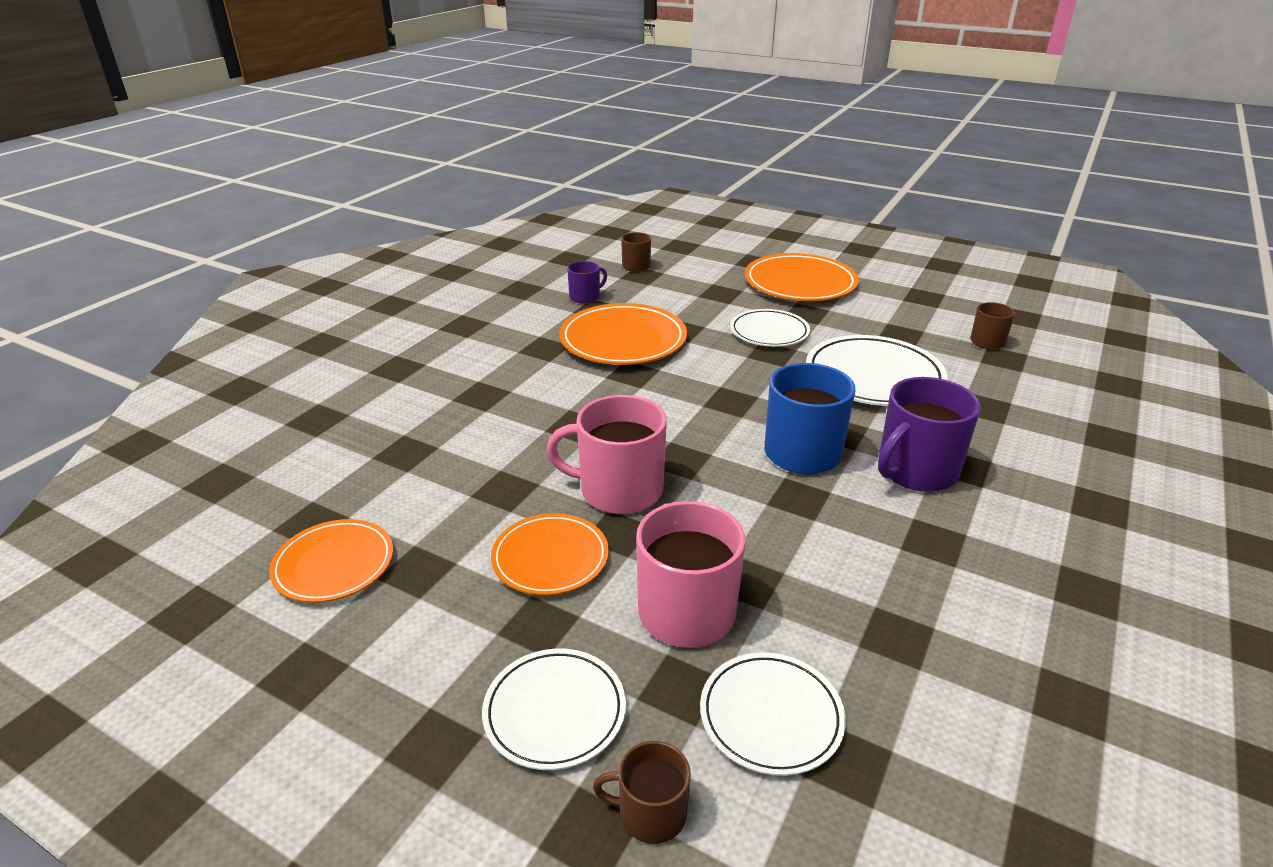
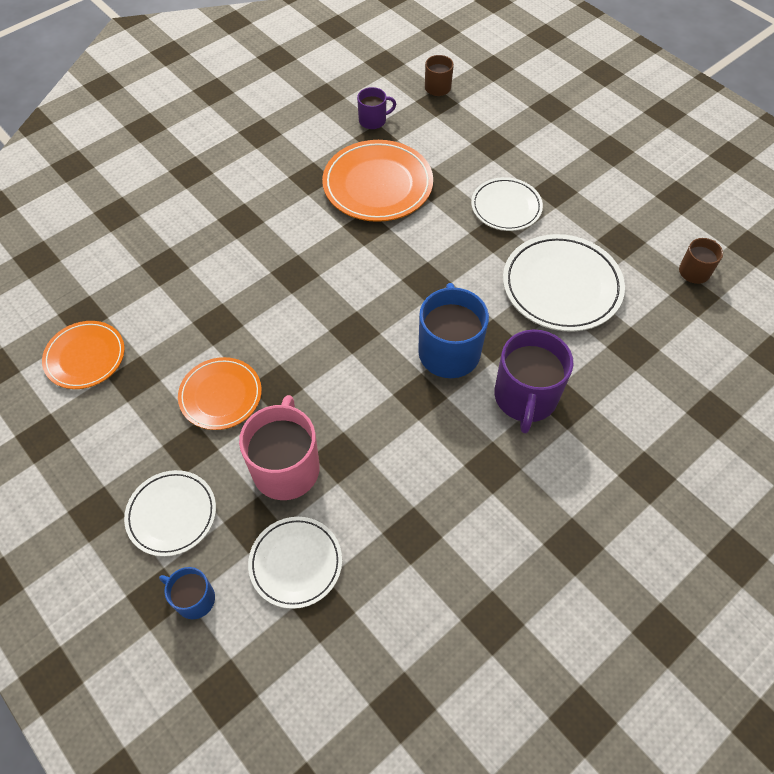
camera: 20 degrees right, 25 degrees up
pink mug [546,395,667,514] -> none
brown mug [593,741,691,844] -> blue mug [159,567,215,619]
orange plate [745,253,859,301] -> none
purple mug [878,377,981,492] -> purple mug turned 60 degrees counterclockwise [494,330,573,433]

